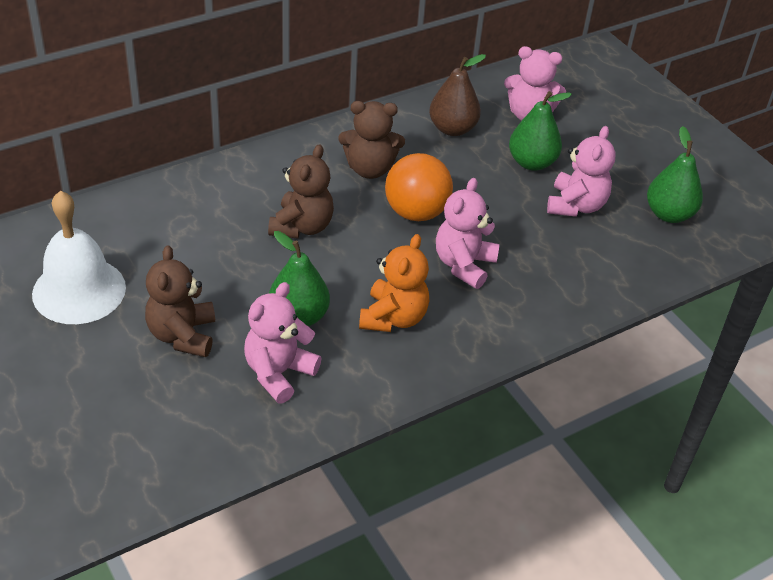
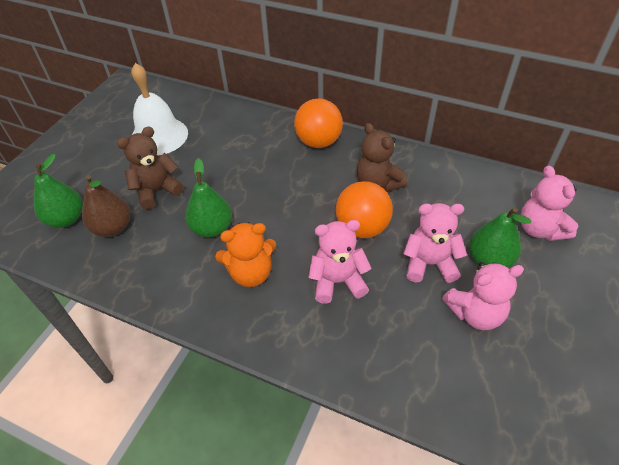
camera: 60 degrees right, 5 degrees up
pink teddy bear [244,282,322,403] -> pink teddy bear moved to [403,203,467,283]
brown teddy bear [268,144,334,238] -> none
brown pear [429,54,486,136] -> brown pear moved to [82,175,130,237]
green pear [647,126,703,223] -> green pear moved to [34,154,83,228]
none -> orange ball [294,99,343,148]

